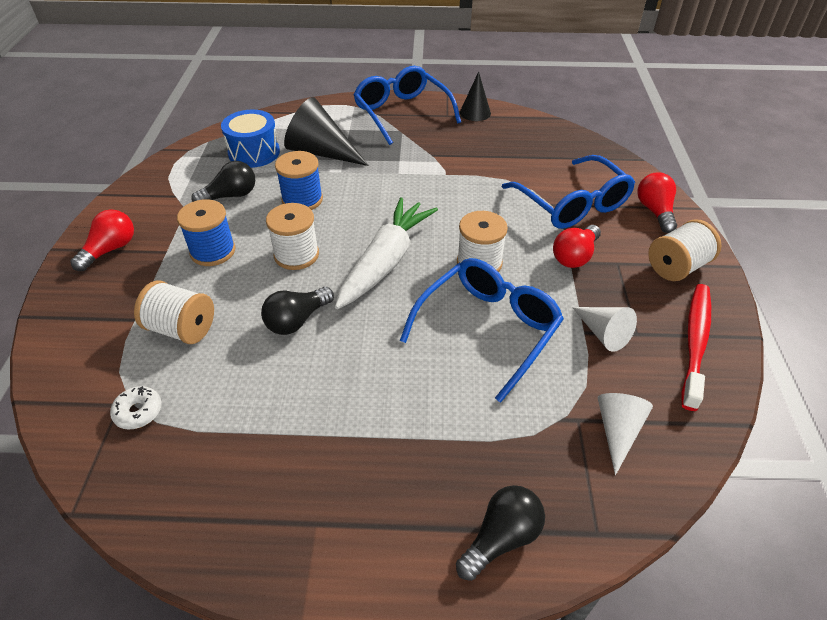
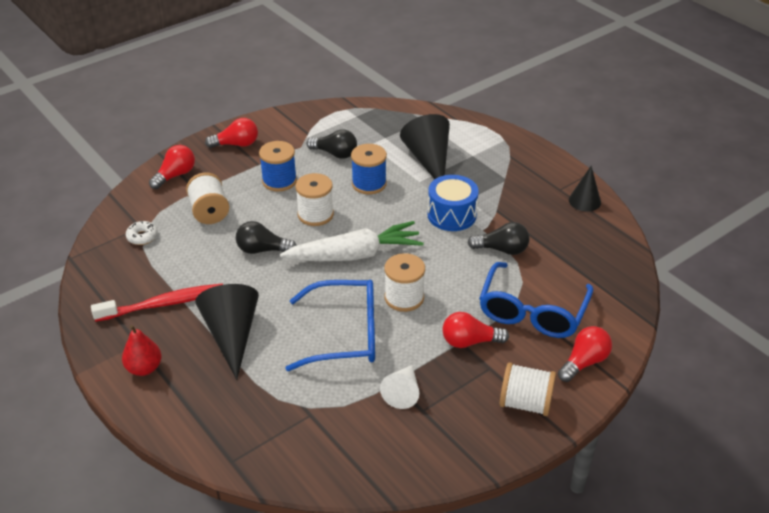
camera: 50 degrees right, 5 degrees down
blue drum [221,110,280,168] -> blue drum moved to [428,175,479,231]
blue glasses [353,66,461,145] -> none
black light bulb [456,485,545,581] -> black light bulb moved to [468,222,529,255]
white cone [598,393,653,475] -> none
red toothbrush [682,284,711,411] -> red toothbrush moved to [91,283,223,322]
none -> red pear [122,325,162,376]
none -> red light bulb [149,145,195,189]
none -> black cone [195,284,259,380]

